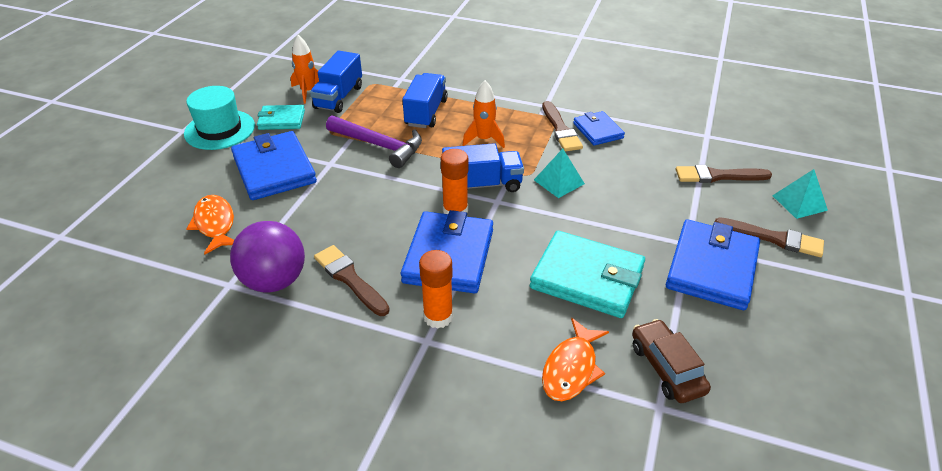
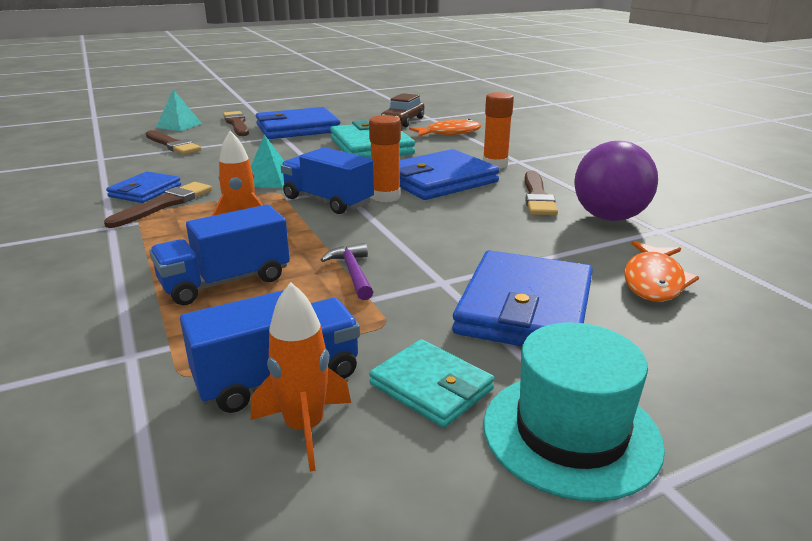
camera: 135 degrees left, 15 degrees down
purple hammer [326,115,422,168] -> purple hammer [320,243,373,300], size x0.56

